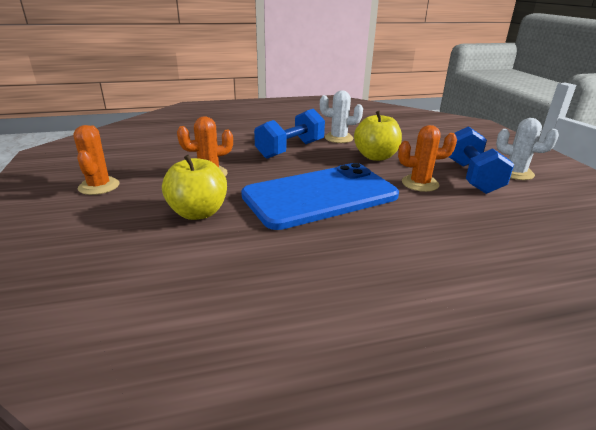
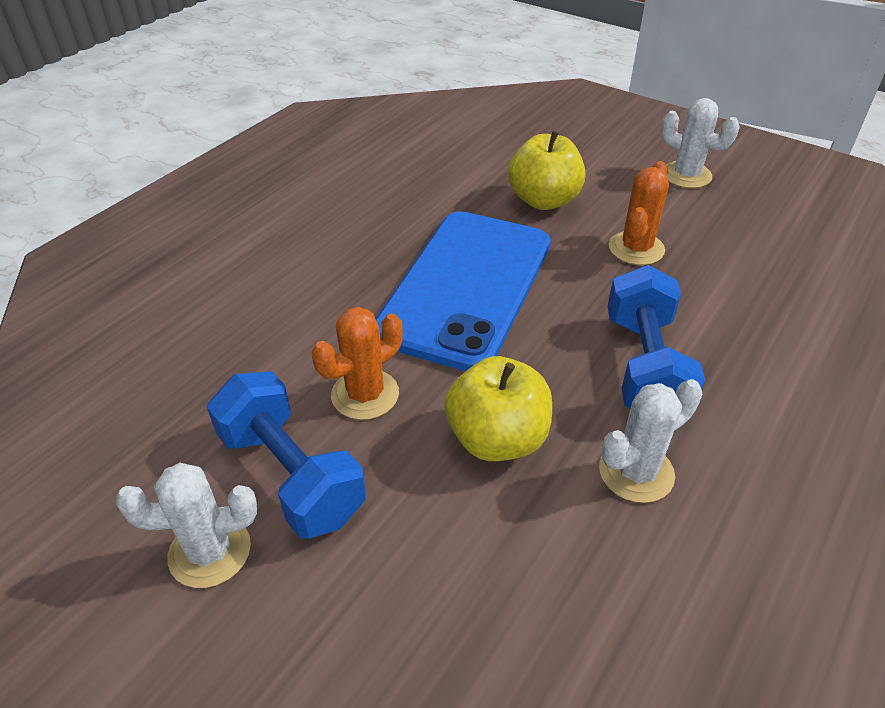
camera: 140 degrees right, 15 degrees up
orange cactus [73,125,119,195] -> white cactus [661,98,740,188]

